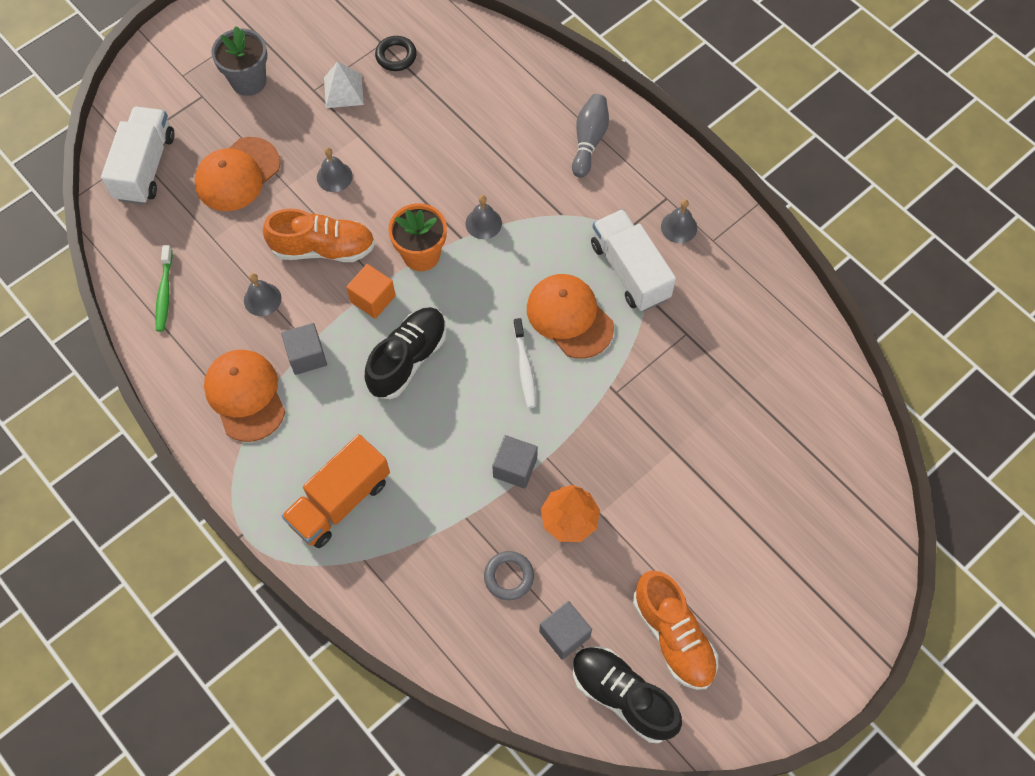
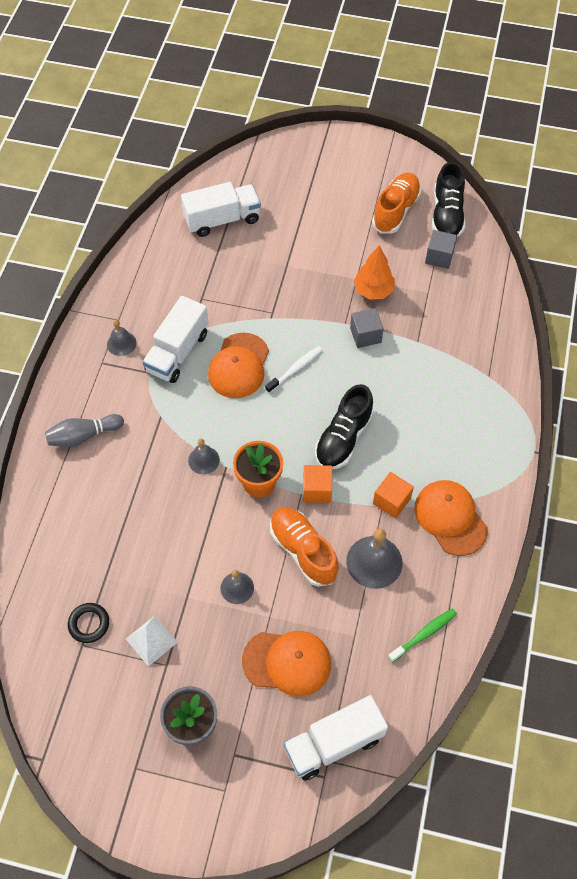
camera: 125 degrees left, 5 degrees down
orange cap [204,350,285,442] -> orange cap turned 120 degrees clockwise [414,480,488,556]
grey bell [244,273,281,316] -> grey bell [346,529,403,589], size x1.70
grey cube [281,323,327,375] -> orange cube [373,472,414,519]
orange truck [281,434,390,548] -> none
black shoe [364,307,447,399] -> black shoe turned 60 degrees counterclockwise [315,384,374,470]
grey ring [484,551,534,600] -> none
none -> white truck [181,182,261,237]

